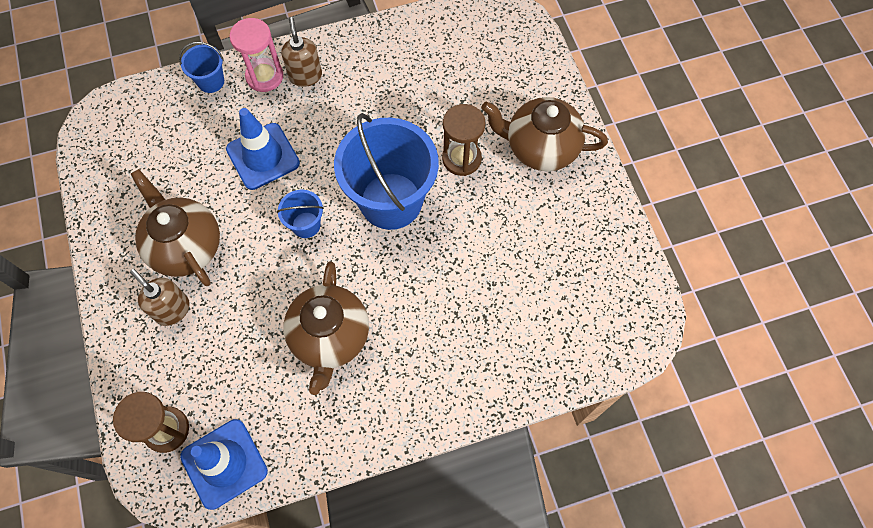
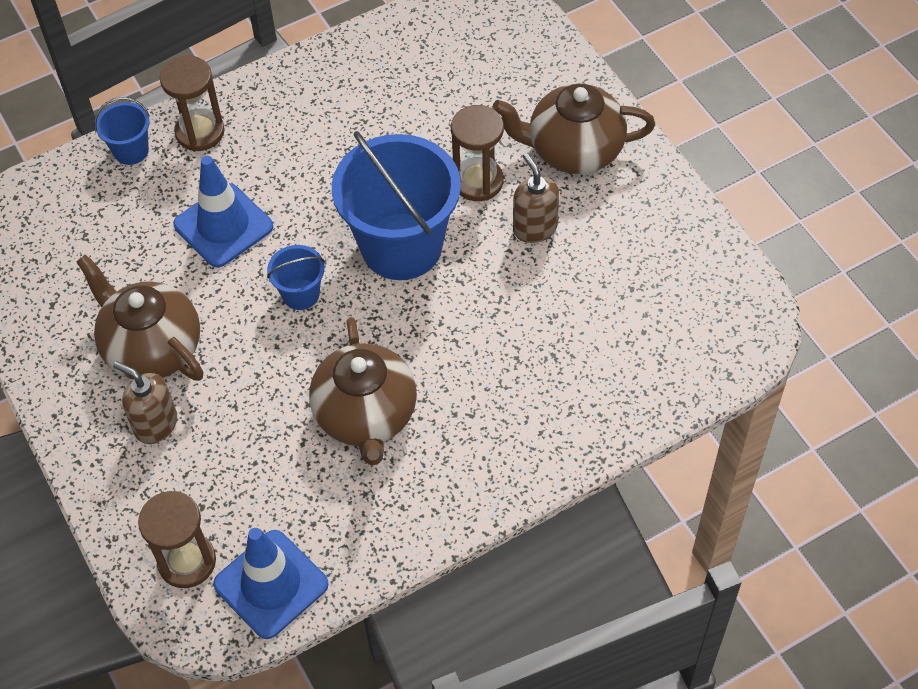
camera: 10 degrees left, 10 degrees down
pink hourglass [230,18,283,92] -> brown hourglass [160,56,225,151]
brown soap dispenser [281,17,322,87] -> brown soap dispenser moved to [513,153,559,243]

